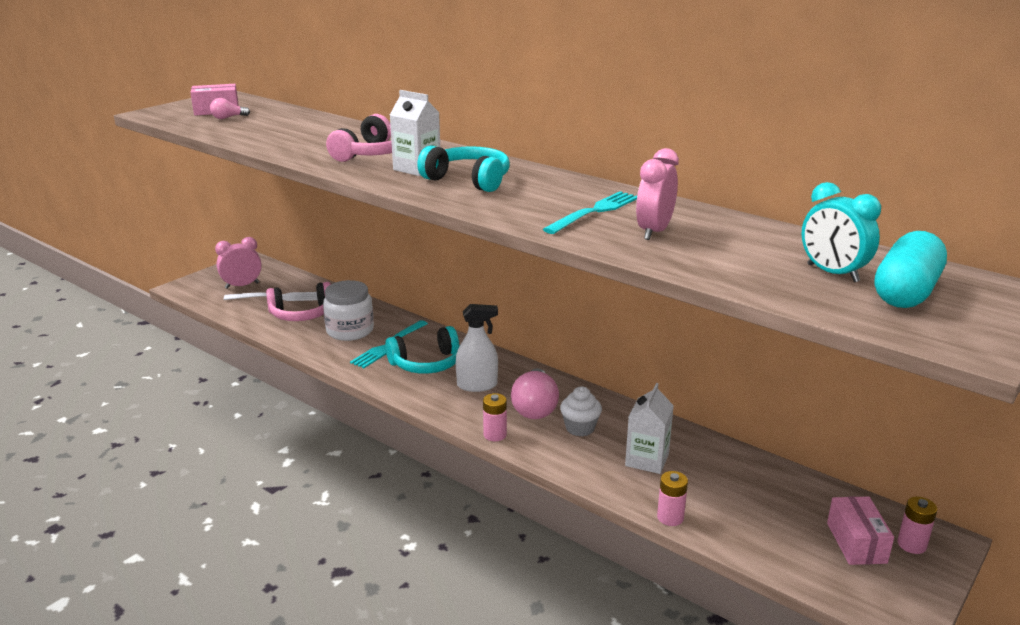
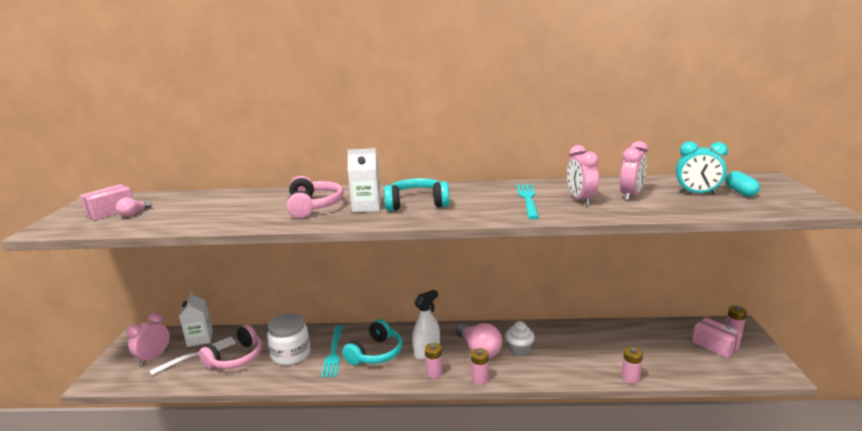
camera: 35 degrees left, 5 degrees down
white carton [625,383,674,474] -> white carton moved to [179,291,213,347]
turquoise capsule [875,231,947,308] -> turquoise capsule [726,171,760,197], size x0.60
none -> pink battery [425,343,443,379]
none -> pink clock [620,141,648,201]

